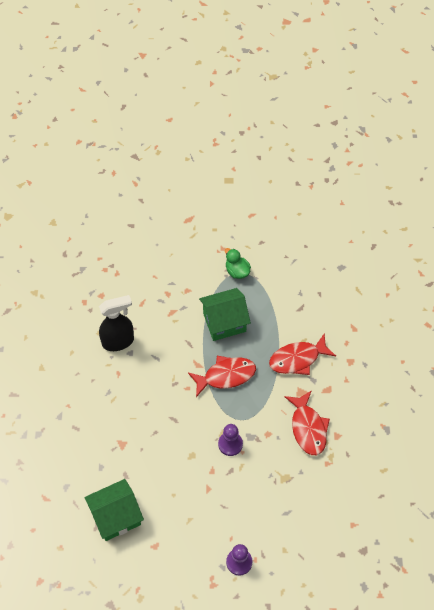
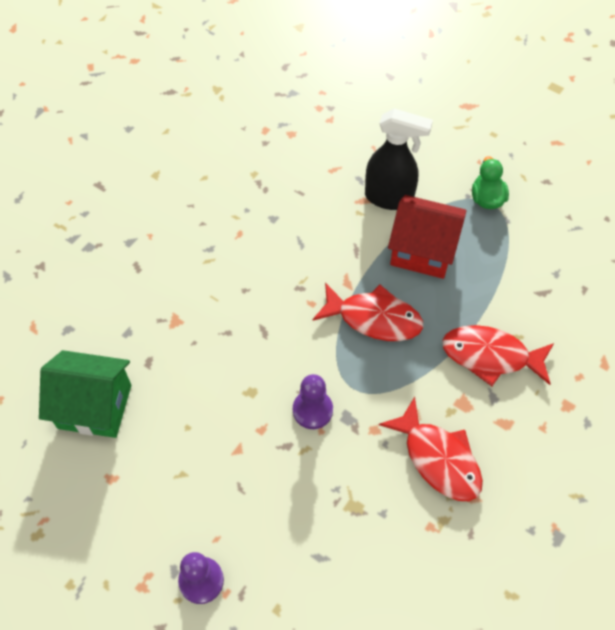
camera: 35 degrees right, 0 degrees up
black spray bottle [99,295,134,351] -> black spray bottle moved to [365,109,433,210]
green house [199,288,251,341] -> red house [388,195,466,279]
red fish [284,390,330,455] -> red fish turned 60 degrees counterclockwise [379,397,483,501]

